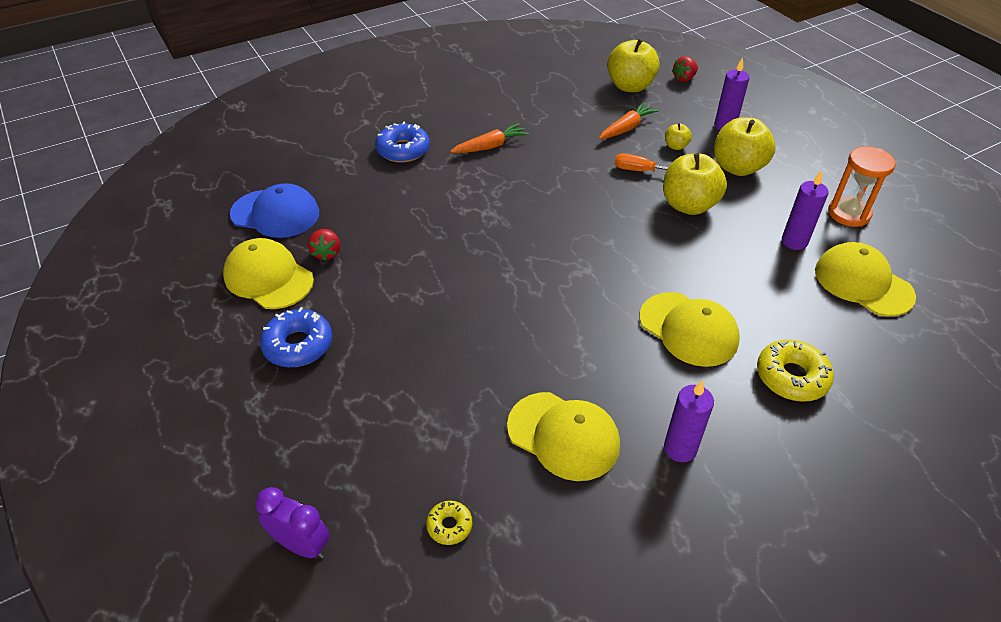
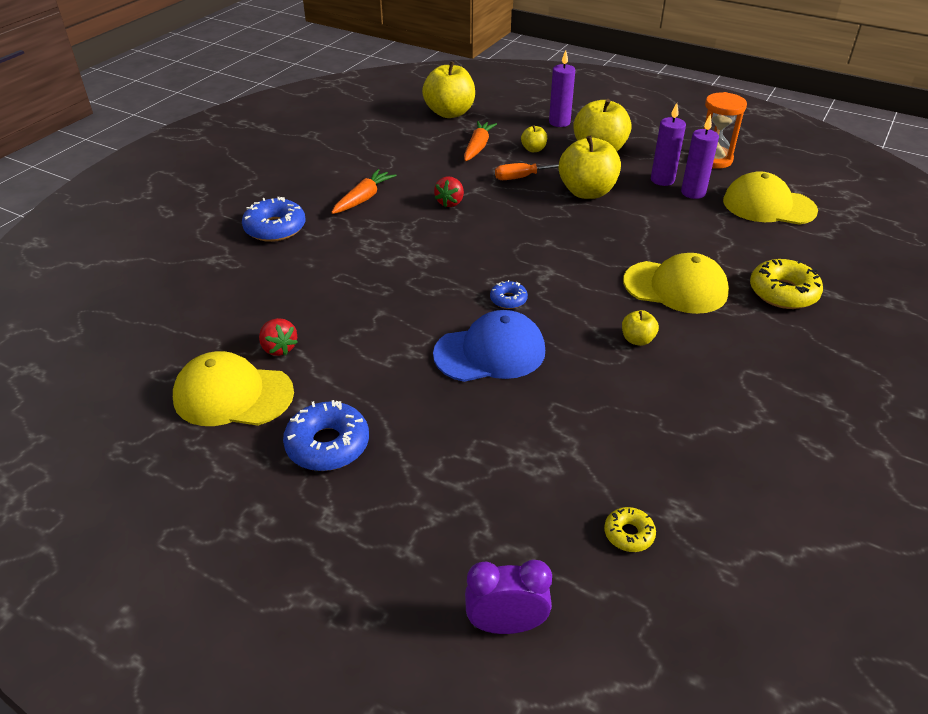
camera: 30 degrees left, 5 degrees down
blue cap [230,183,319,238] -> blue cap moved to [433,310,545,382]
yellow cap [507,392,620,481] -> none
purple candle [664,380,714,462] -> purple candle moved to [651,103,686,186]
red strawberry [672,56,698,82] -> red strawberry moved to [434,177,464,207]
none -> blue donut [490,280,528,309]
none -> yellow apple [622,310,659,346]

